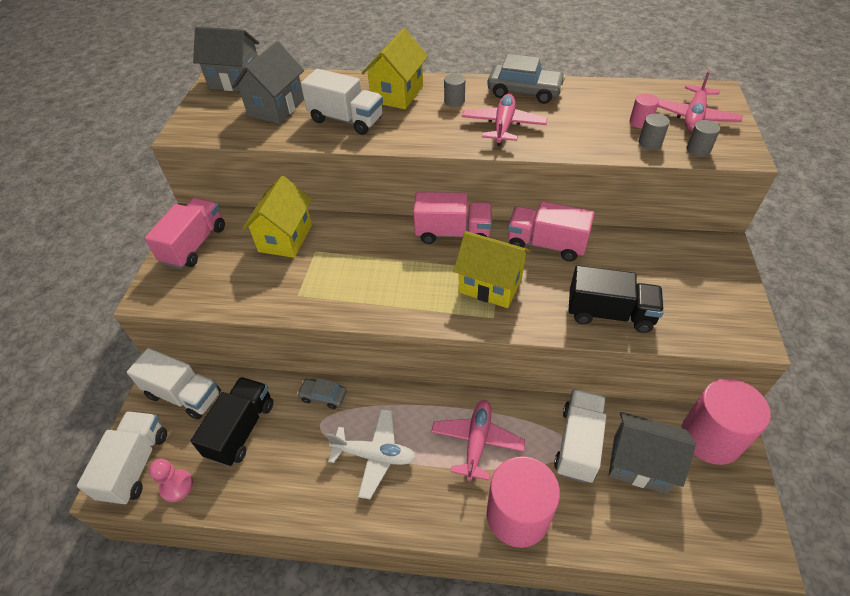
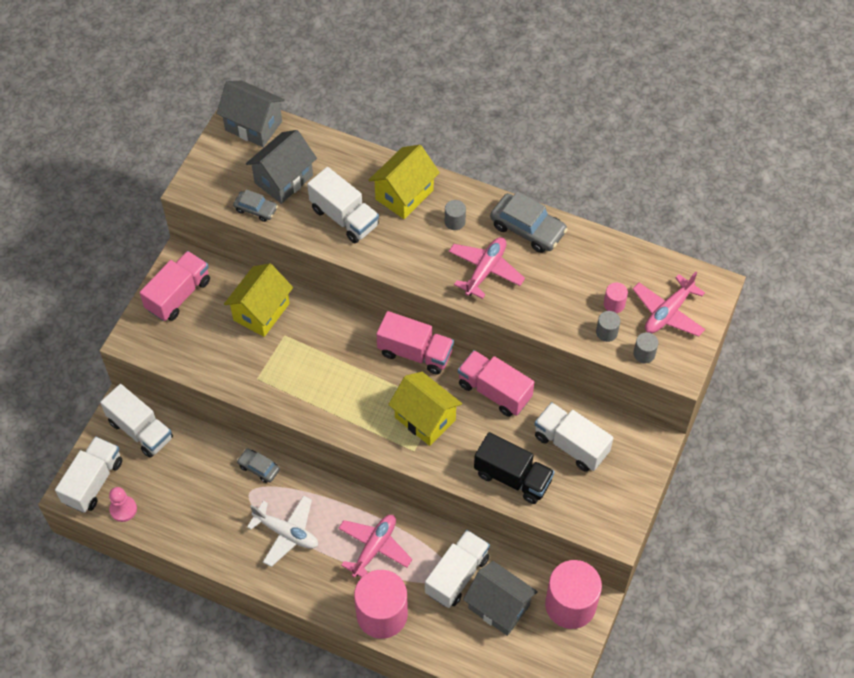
camera: 15 degrees right, 10 degrees up
black truck [191,377,273,466] -> none
none -> grey car [233,189,278,222]
none -> white truck [534,402,613,472]

